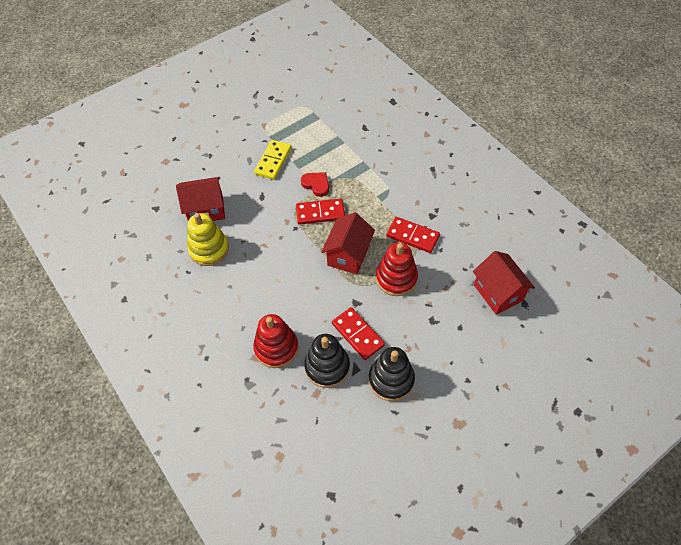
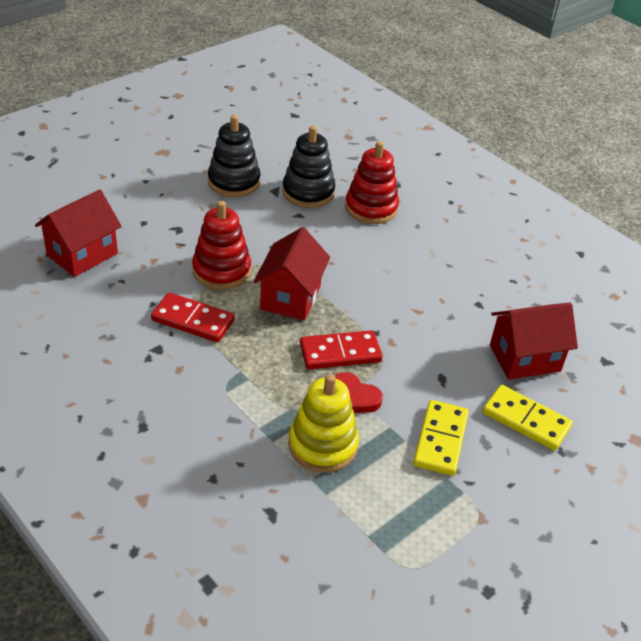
camera: 170 degrees right, 15 degrees down
yellow stacking toy [187,213,229,266] -> yellow stacking toy moved to [288,374,359,473]
red domino [332,307,385,360] -> none
red house [473,251,535,315] -> red house turned 75 degrees clockwise [35,189,122,277]
none -> yellow domino [483,385,573,451]

